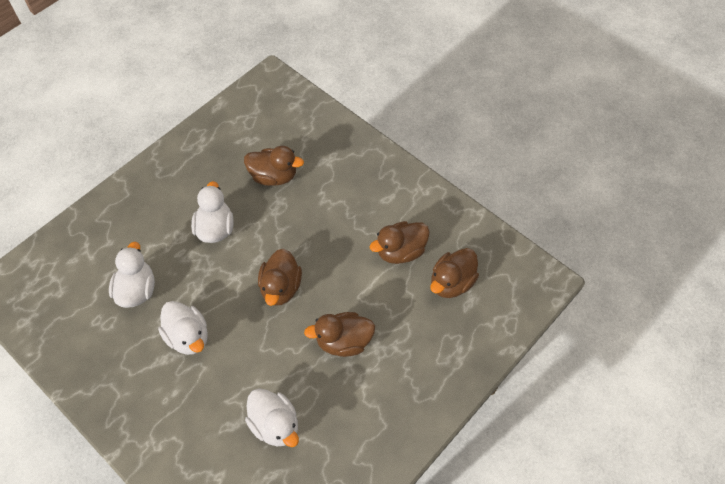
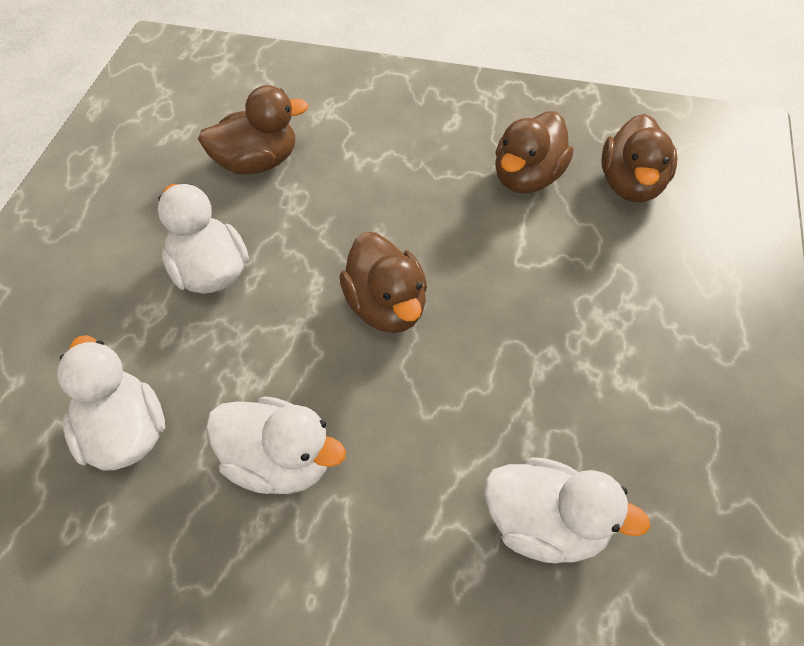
camera: 30 degrees left, 5 degrees down
brown duck [304,312,375,357] -> none

